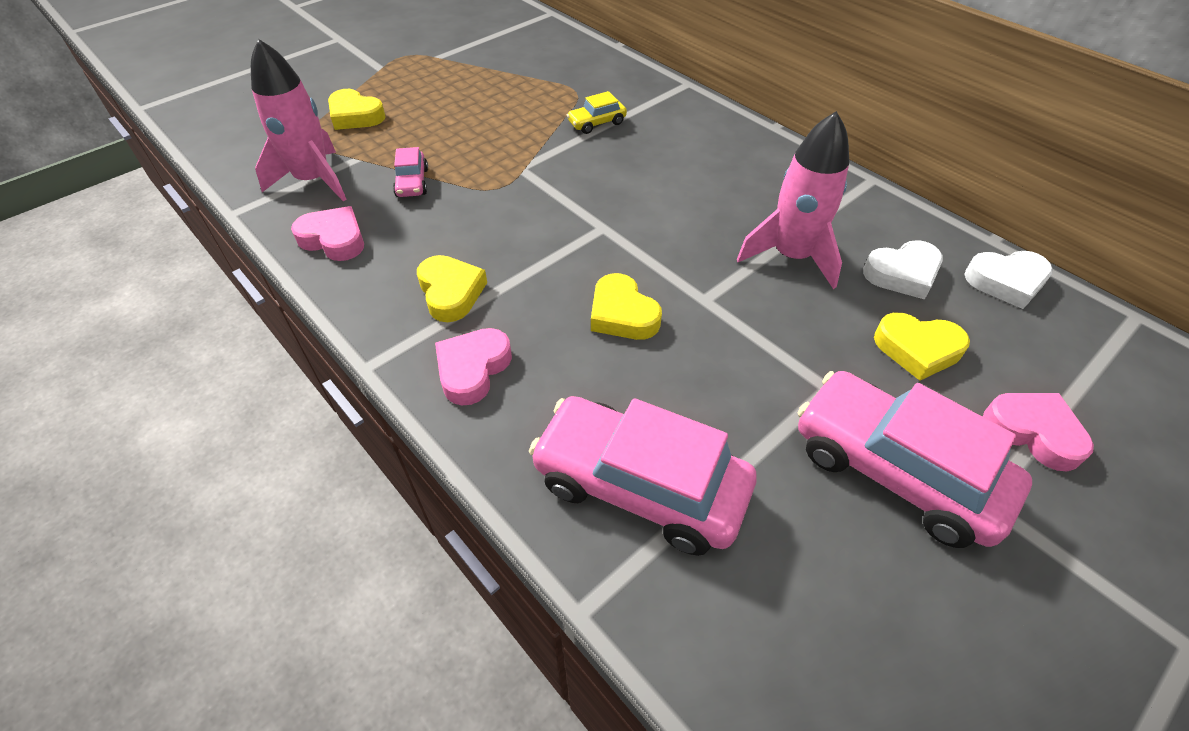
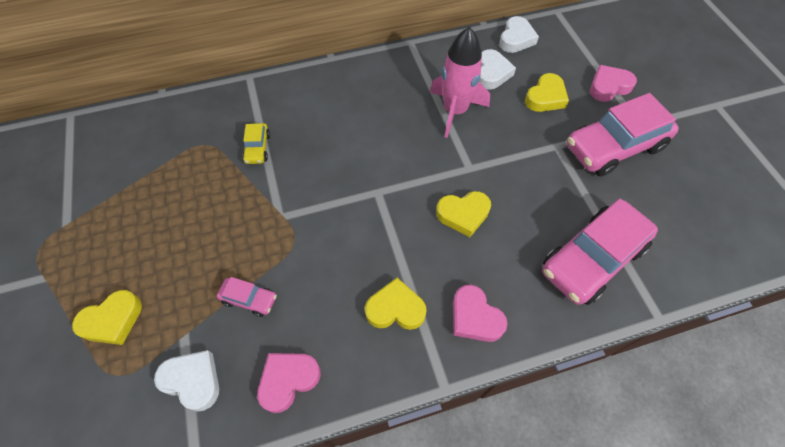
camera: 65 degrees left, 10 degrees up
pink rocket [251,39,346,201] -> white heart [154,350,219,412]

